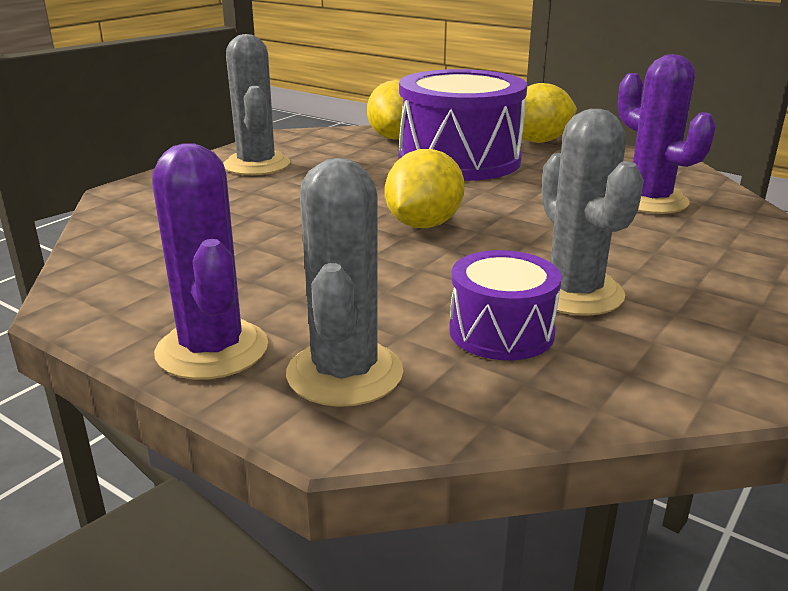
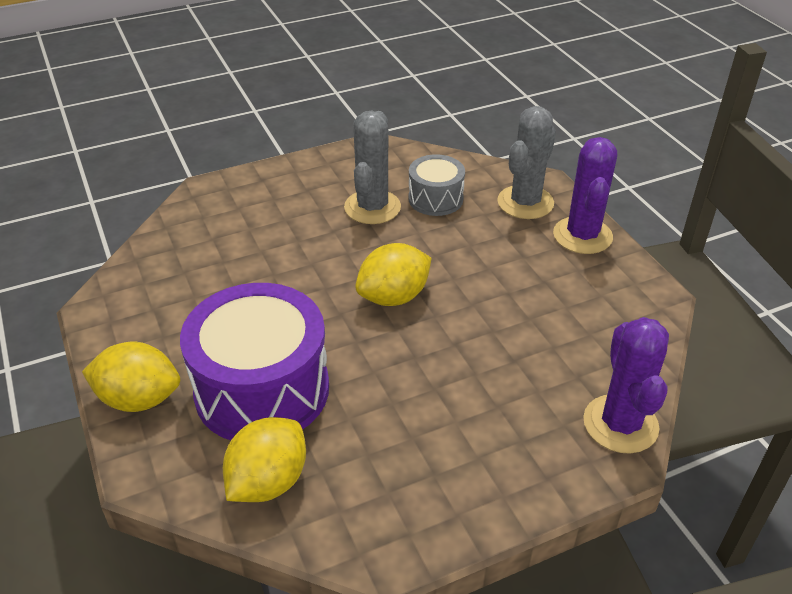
camera: 150 degrees left, 15 degrees up
grey cactus [223,34,290,175] -> none
purple drum [449,250,561,360] -> grey drum [408,154,465,216]
purple cactus [617,54,716,214] -> purple cactus moved to [583,317,669,454]

